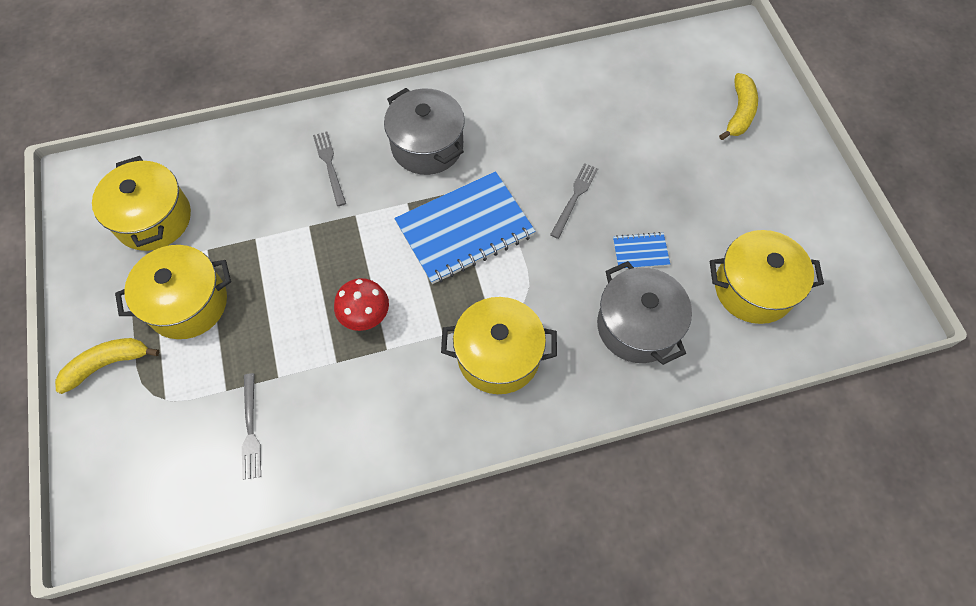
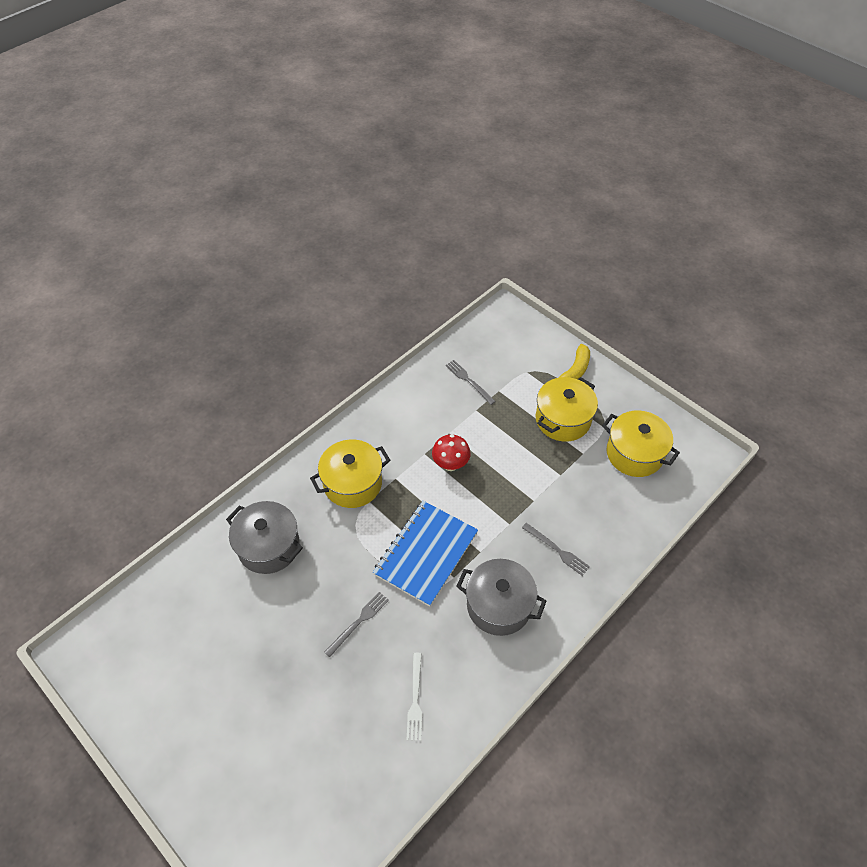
camera: 150 degrees right, 10 degrees down
grey fork [550,163,598,239] -> grey fork turned 135 degrees counterclockwise [324,592,389,657]
blue notebook [613,232,670,269] -> none
yellow pot [710,230,824,324] -> none
yellow banana [719,73,758,140] -> none
none -> white fork [407,653,422,741]

